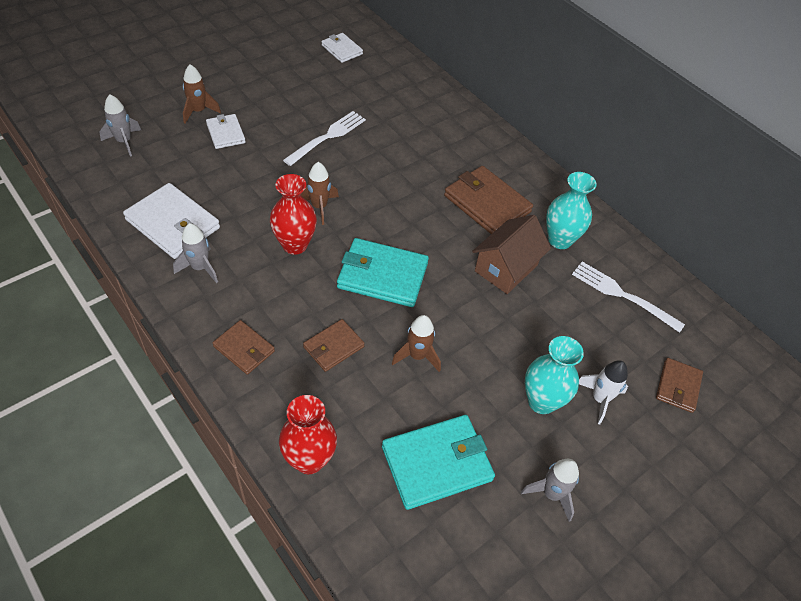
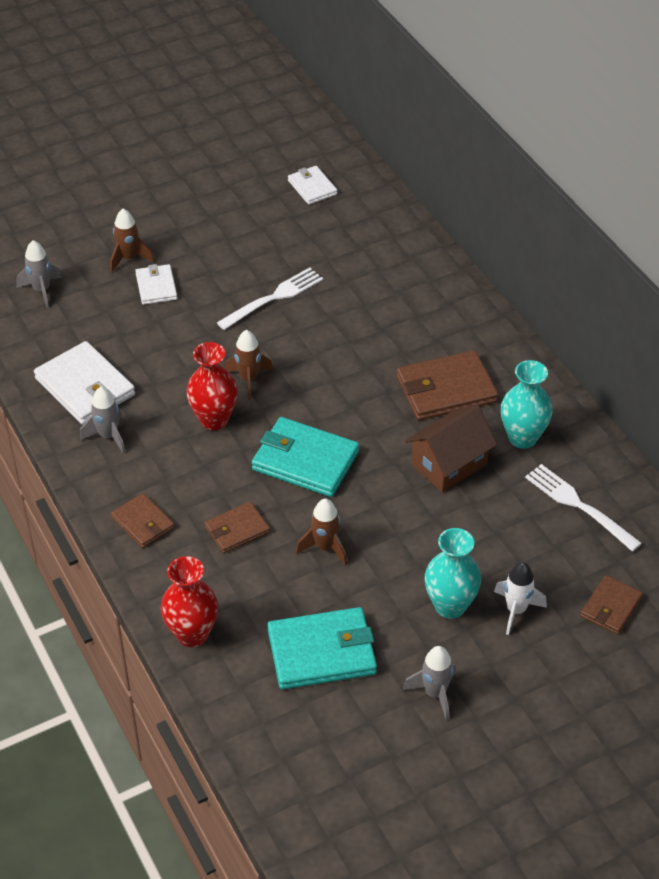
camera: 15 degrees right, 5 degrees down
brown wallet [444,166,533,234] -> brown wallet turned 75 degrees counterclockwise [396,350,498,421]

